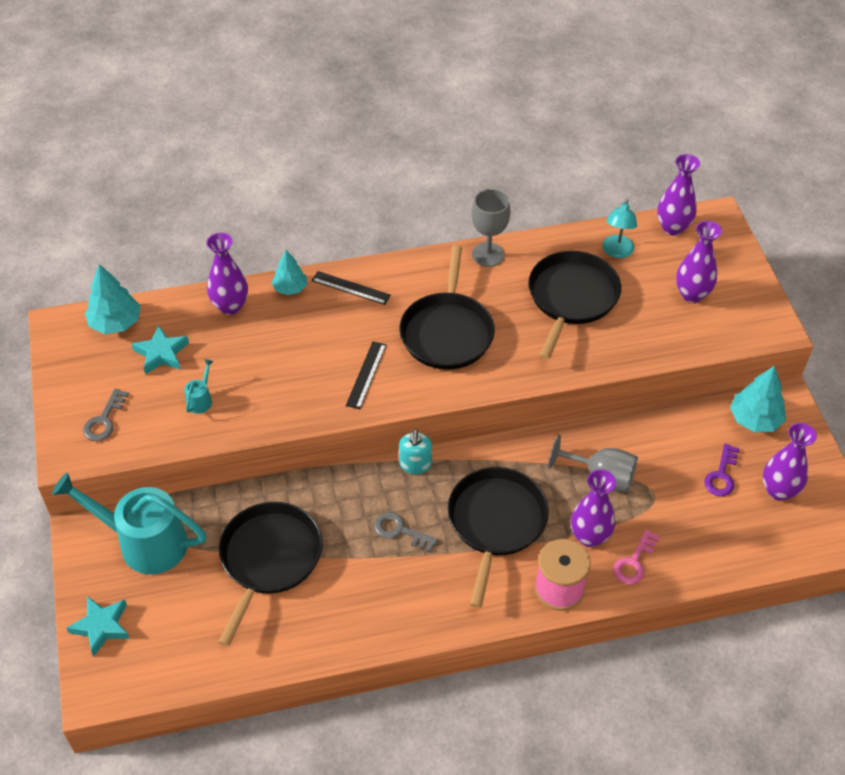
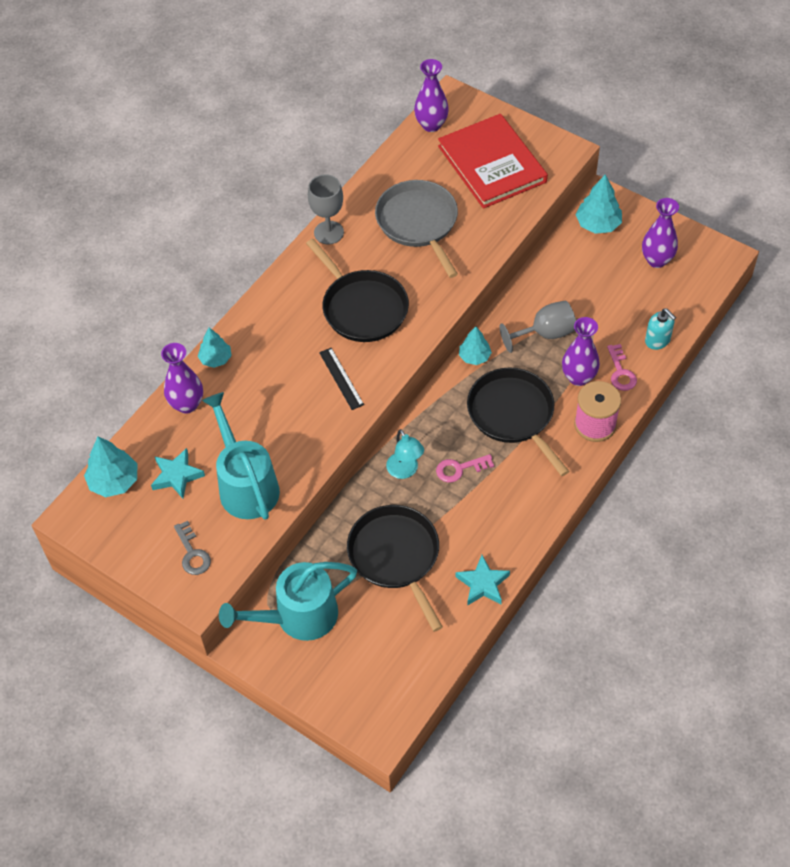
camera: 40 degrees left, 5 degrees up
turquoise star [66,596,130,657] -> turquoise star moved to [456,555,510,606]
turquoise watering can [184,359,214,414] -> turquoise watering can [202,392,280,520], size x2.49
black ruler [312,271,391,305] -> none
grey key [374,512,438,552] -> pink key [436,454,494,482]
turquoise soap dispenser [399,429,432,474] -> turquoise soap dispenser moved to [645,308,676,350]
black pan [529,251,621,360] -> grey pan [375,180,458,278]
turquoise lamp [603,198,637,258] -> turquoise lamp moved to [386,429,424,479]
purple vase [676,221,722,303] -> red book [438,114,548,209]
purple key [704,444,739,496] -> none
none -> turquoise tree [459,326,492,365]

